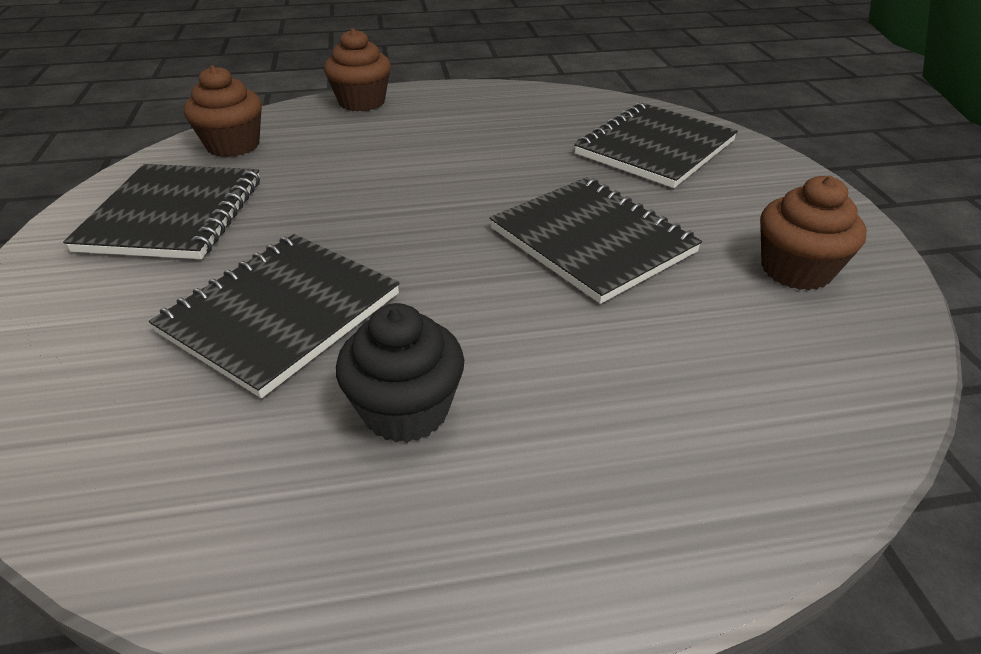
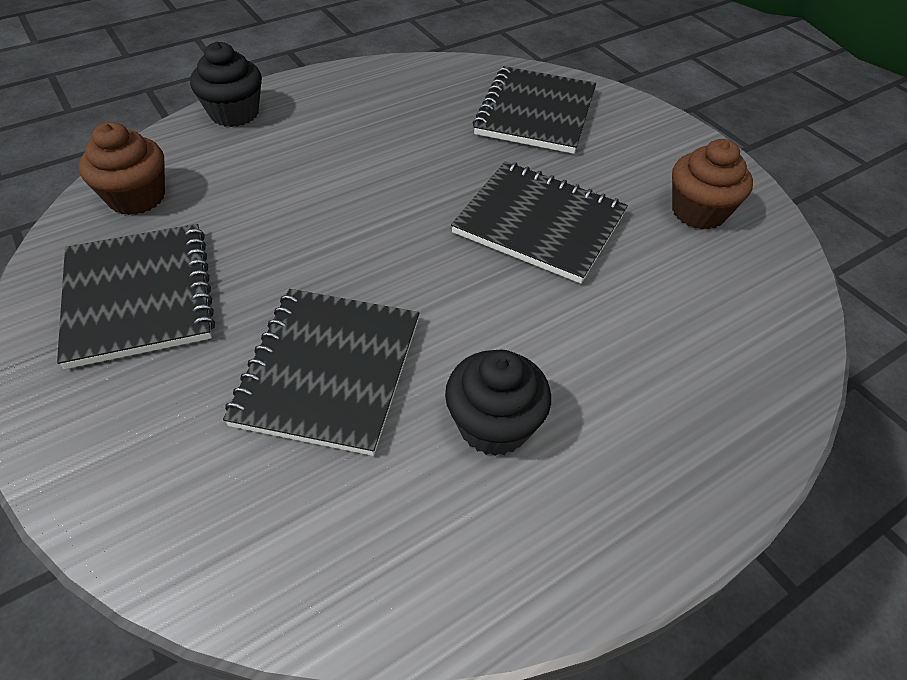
camera: 25 degrees left, 10 degrees up
brown cupcake [324,28,391,112] -> black cupcake [190,42,262,127]

